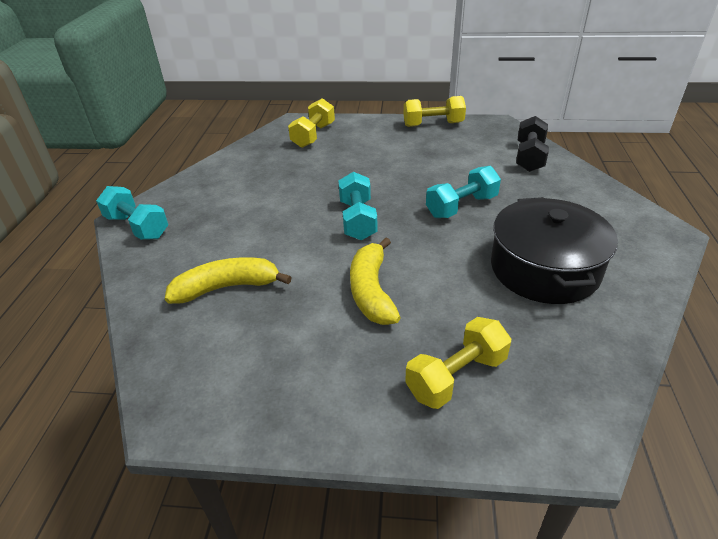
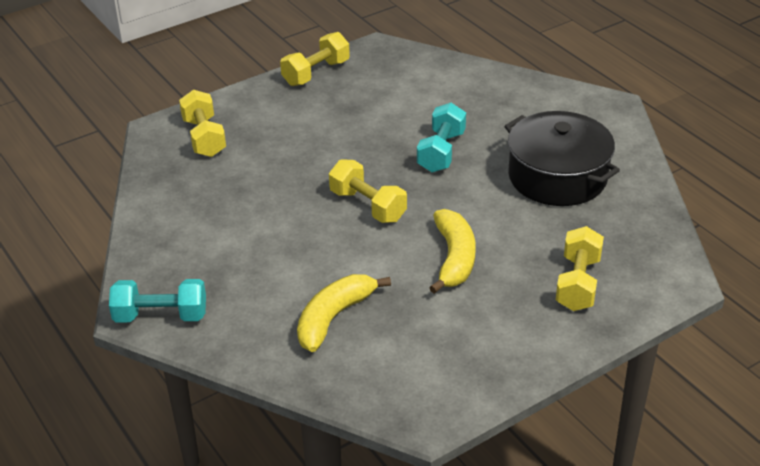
camera: 40 degrees left, 0 degrees up
turquoise dumbbell [339,172,378,240] -> yellow dumbbell [329,159,407,223]
yellow banana [350,238,401,325] -> yellow banana turned 135 degrees counterclockwise [429,209,476,294]
black dumbbell [516,116,549,172] -> none

